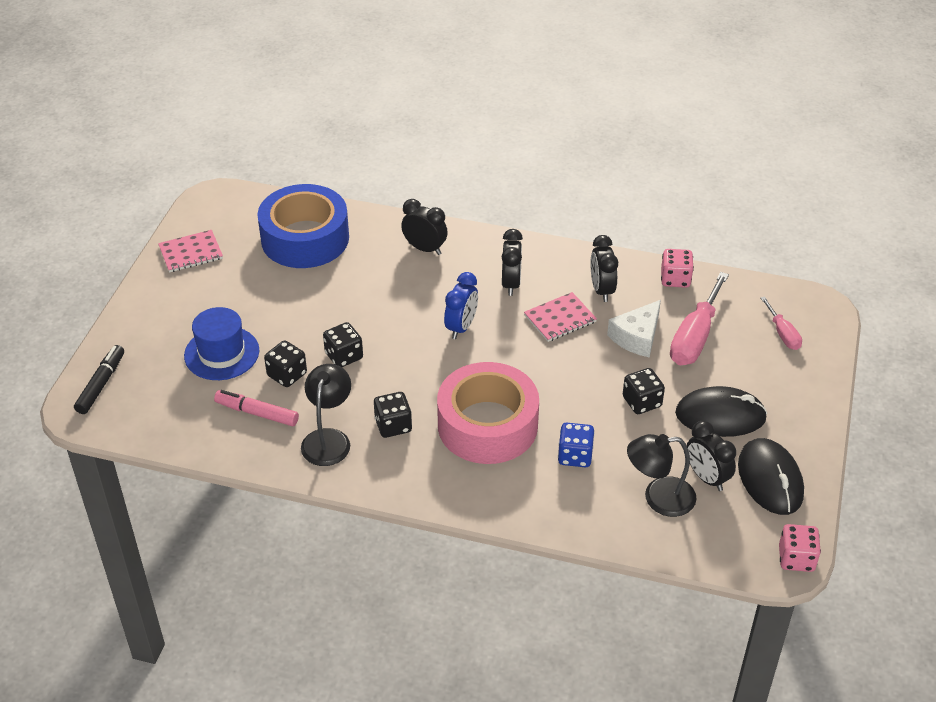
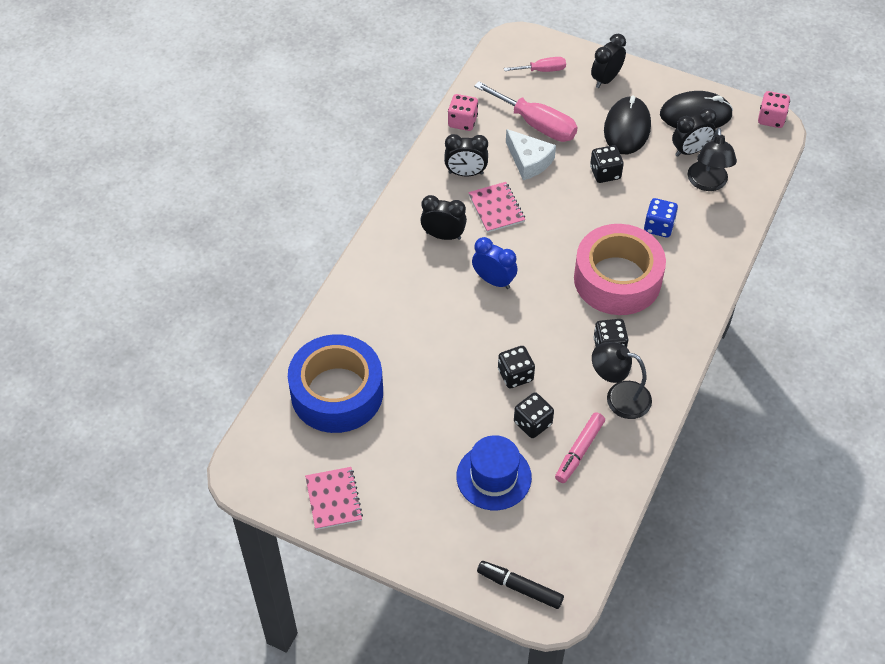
camera: 80 degrees left, 10 degrees up
black clock [401,199,448,255] -> black clock moved to [591,34,626,88]

